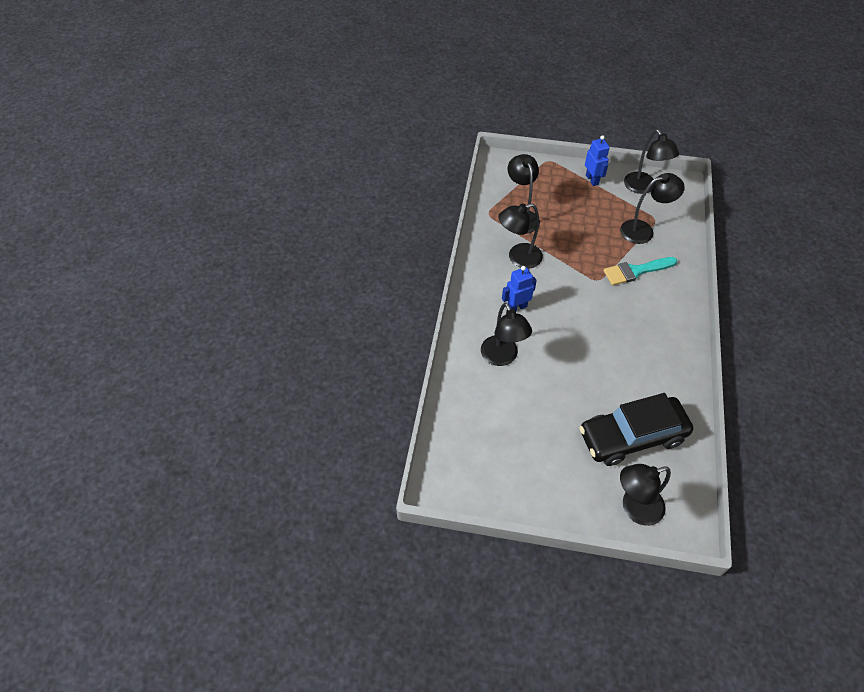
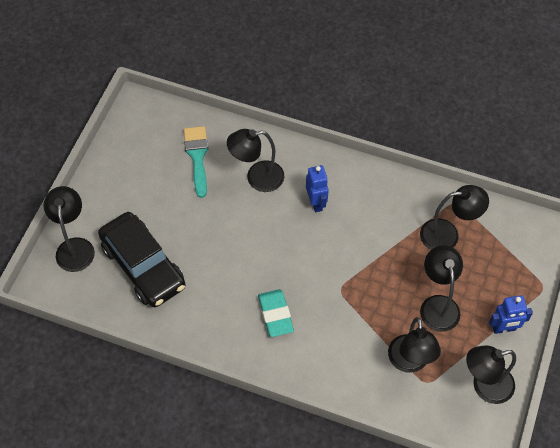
camera: 100 degrees right, 5 degrees up
black lamp [498,203,543,269] -> black lamp moved to [420,245,463,332]
black car [579,393,693,466] -> black car turned 150 degrees clockwise [98,212,186,307]
turquoise brush [604,257,678,285] -> turquoise brush moved to [184,126,208,198]
none -> turquoise eraser [258,289,294,337]

